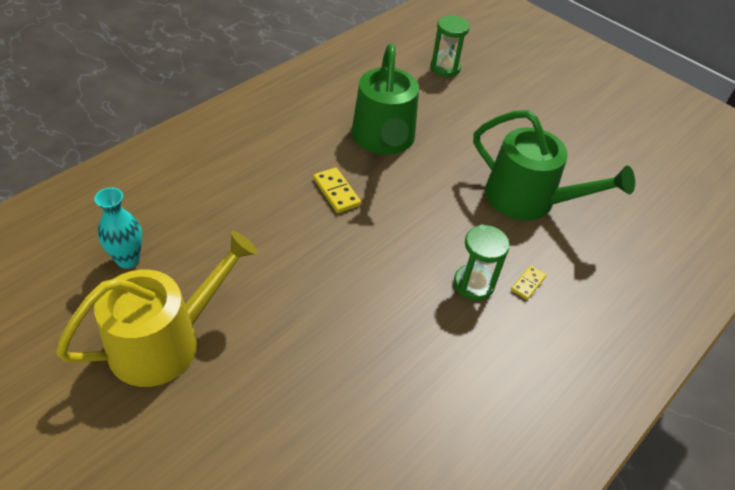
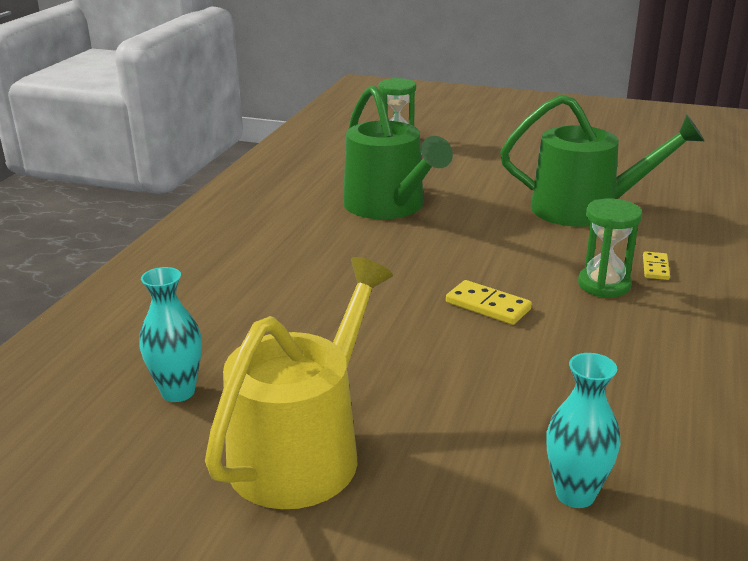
camera: 20 degrees left, 20 degrees down
yellow domino [313,167,361,213] -> yellow domino moved to [446,280,532,325]
none -> turquoise vase [546,353,621,508]

